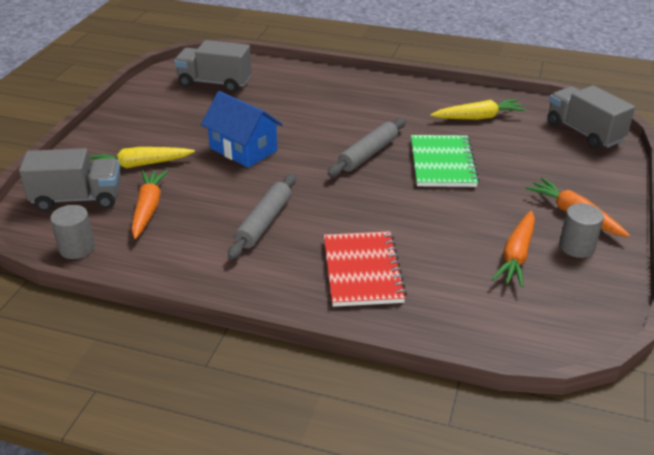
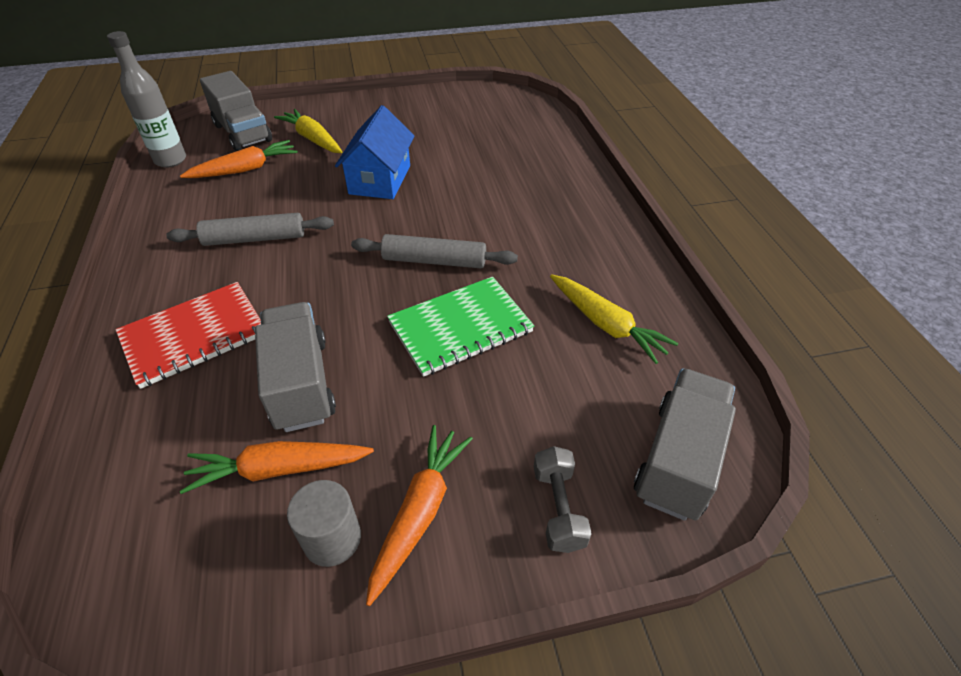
camera: 60 degrees right, 10 degrees up
grey cylinder [50,205,95,259] -> grey bottle [107,31,186,168]
grey truck [174,40,252,92] -> grey truck moved to [255,302,336,432]
none -> grey dumbbell [534,446,592,553]

